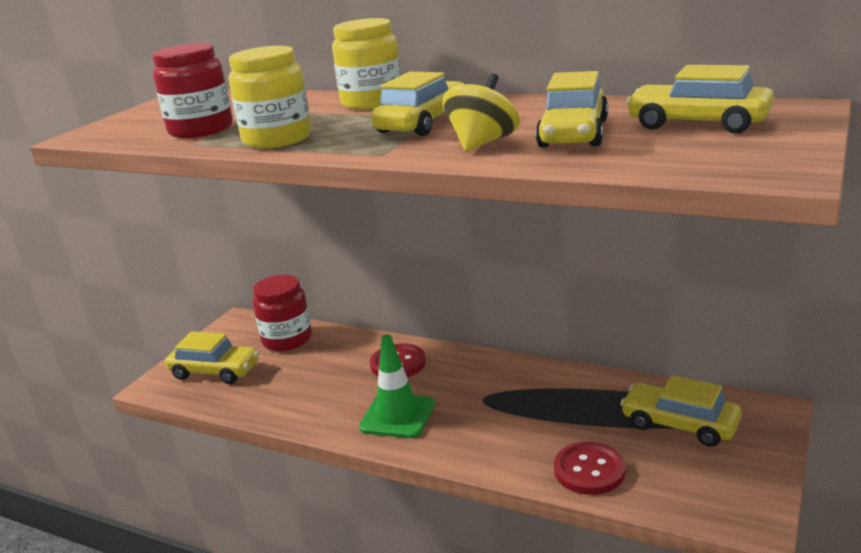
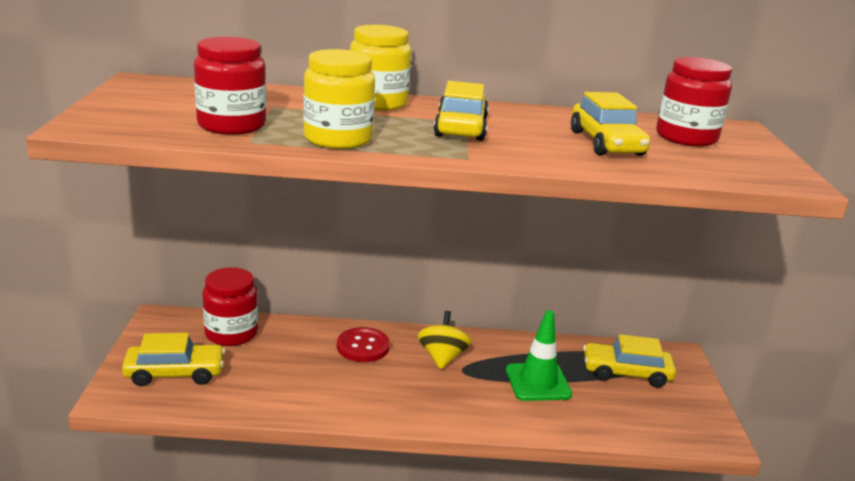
camera: 30 degrees left, 0 degrees up
green traffic cone [359,335,435,438] -> green traffic cone moved to [506,310,572,401]
yellow spinning top [442,73,520,152] -> yellow spinning top moved to [417,311,471,369]
red button [554,442,626,495] -> none
yellow car [626,65,774,134] -> red jar [656,57,732,146]

